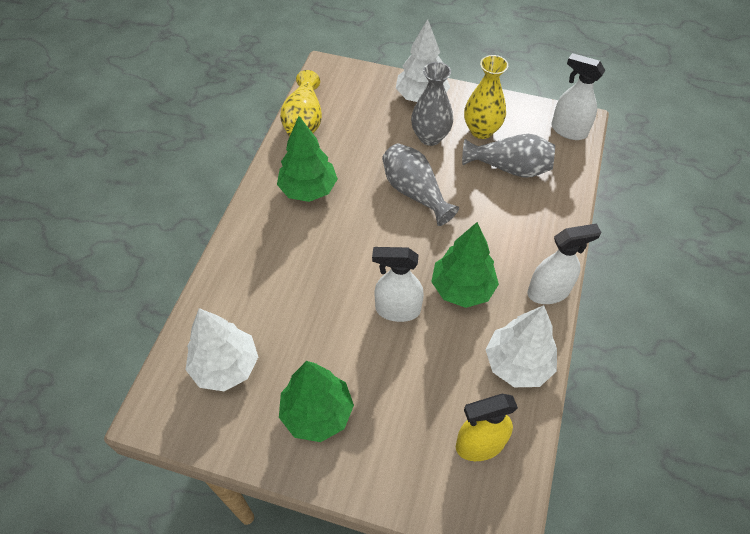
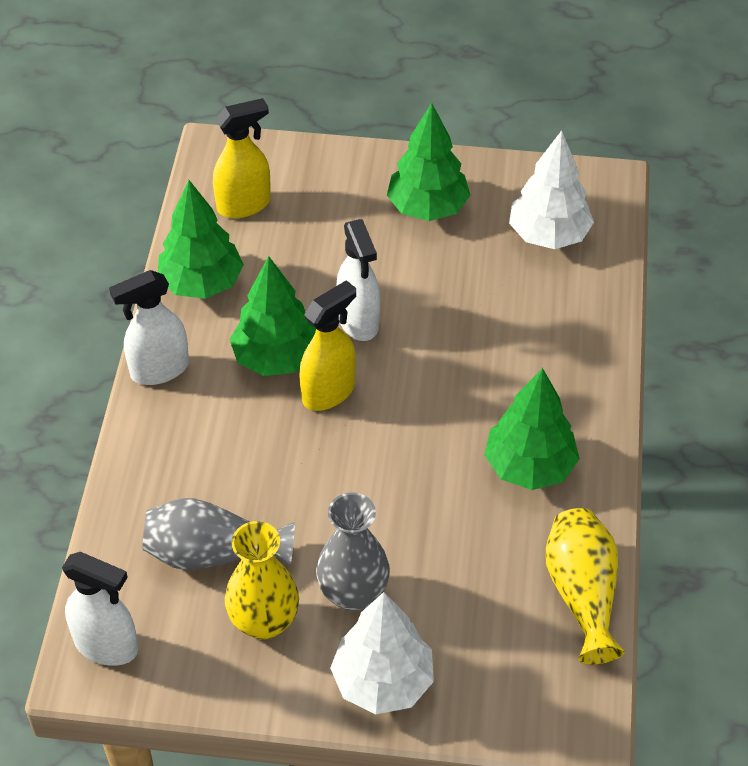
camera: 170 degrees right, 5 degrees down
white spray bottle [372,247,424,322] -> white spray bottle turned 75 degrees clockwise [336,219,380,341]
grey vase [382,143,459,226] -> none
white tree [486,305,557,387] -> green tree [158,180,244,299]
none -> yellow spray bottle [299,280,356,411]

